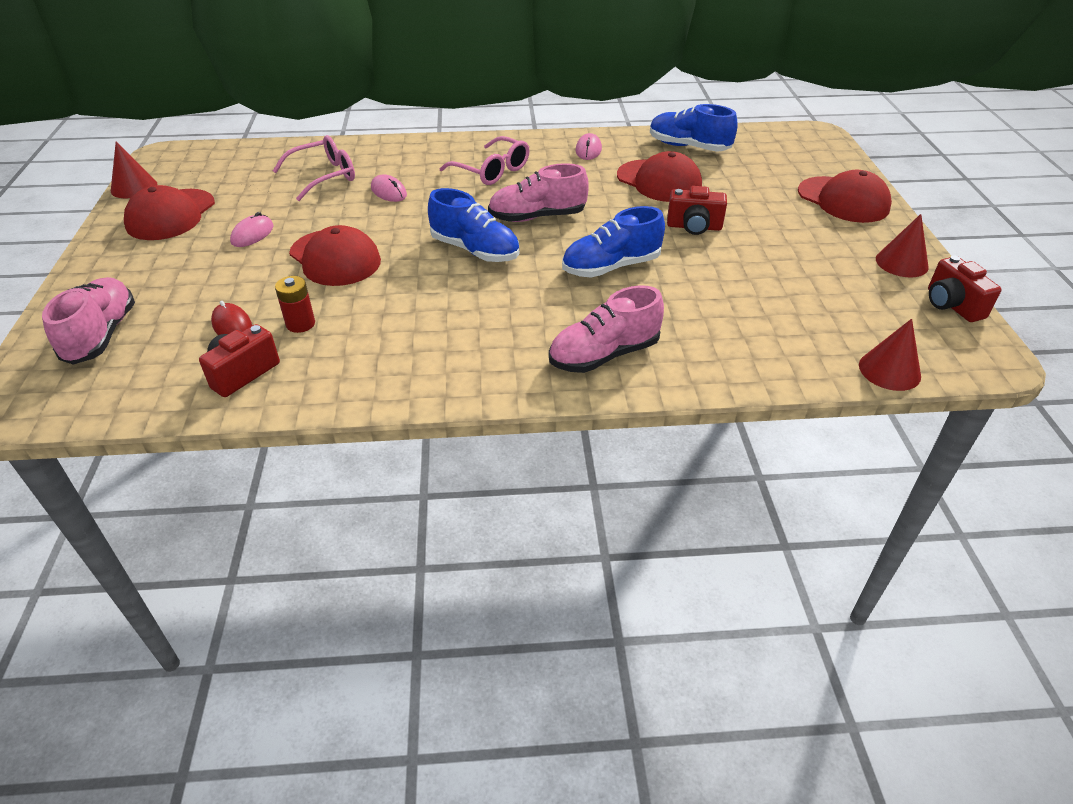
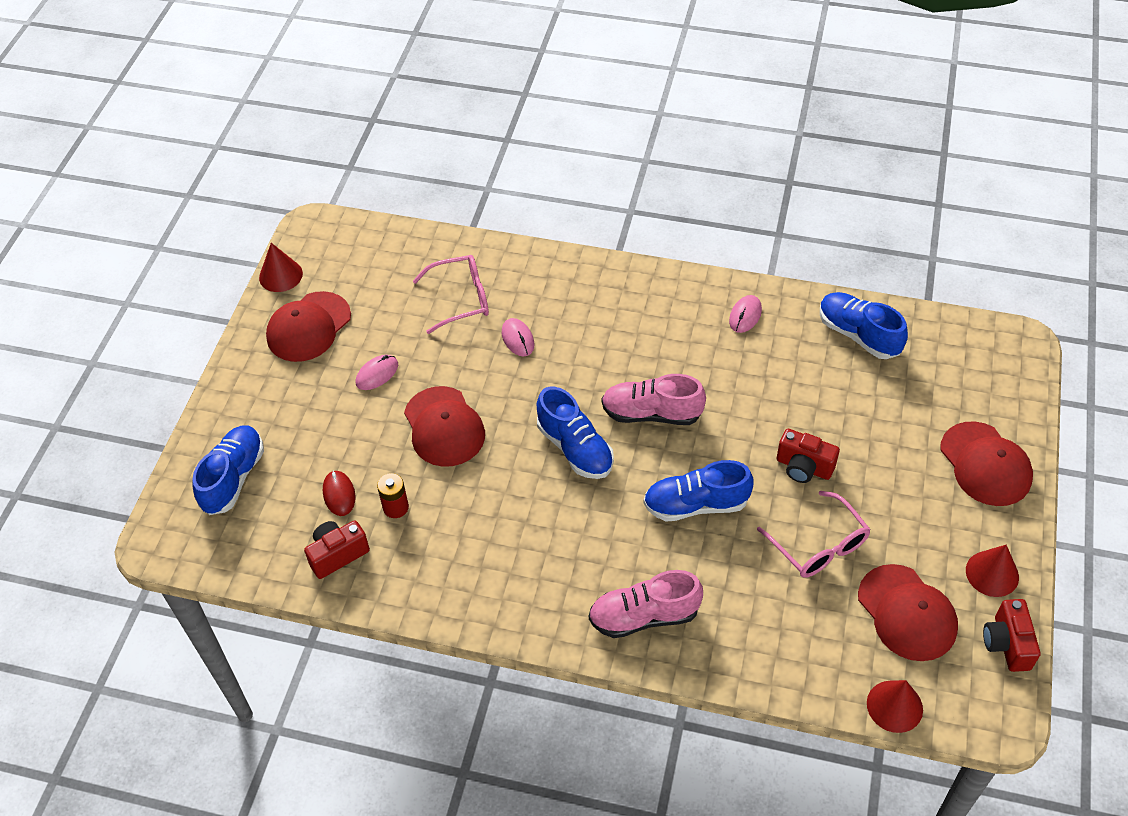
camera: 20 degrees right, 10 degrees up
pink shoe [42,277,135,365] -> blue shoe [192,425,264,515]
pink glasses [440,136,530,185] -> pink glasses moved to [757,491,871,578]
red cap [617,151,702,202] -> red cap moved to [858,564,958,661]

